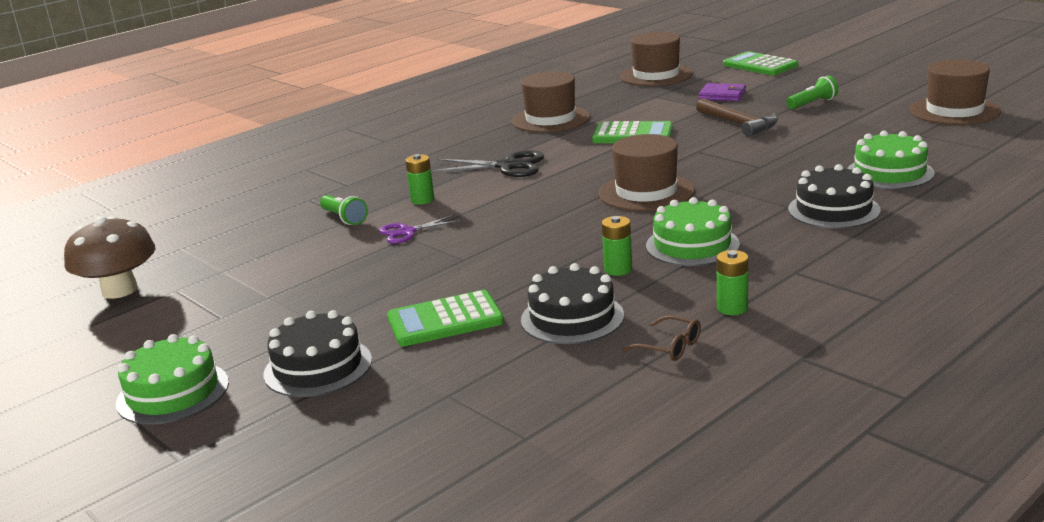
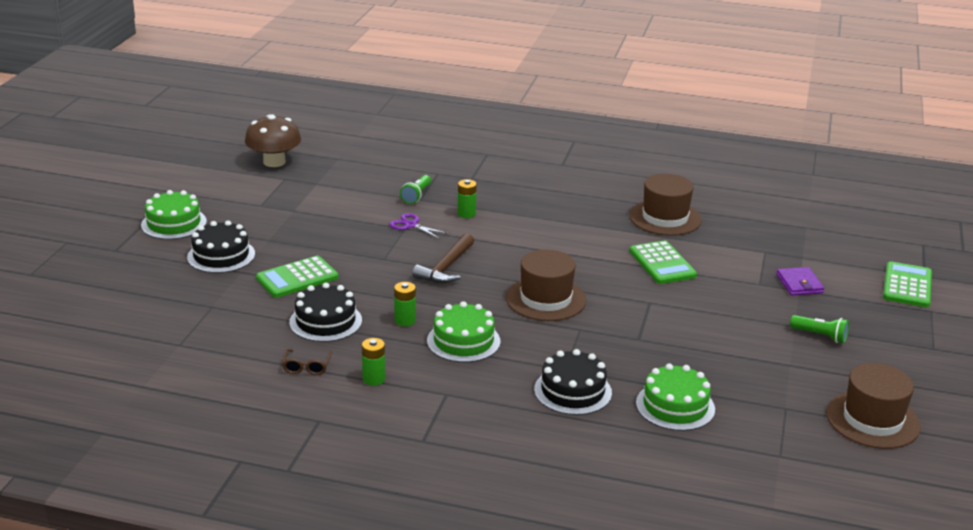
camera: 55 degrees right, 5 degrees up
green calculator [387,290,504,347] -> green calculator turned 75 degrees counterclockwise [256,256,339,298]
black scissors [431,150,544,177] -> none
brown hat [620,32,693,86] -> none
brown hammer [696,98,778,137] -> brown hammer moved to [412,233,474,283]

